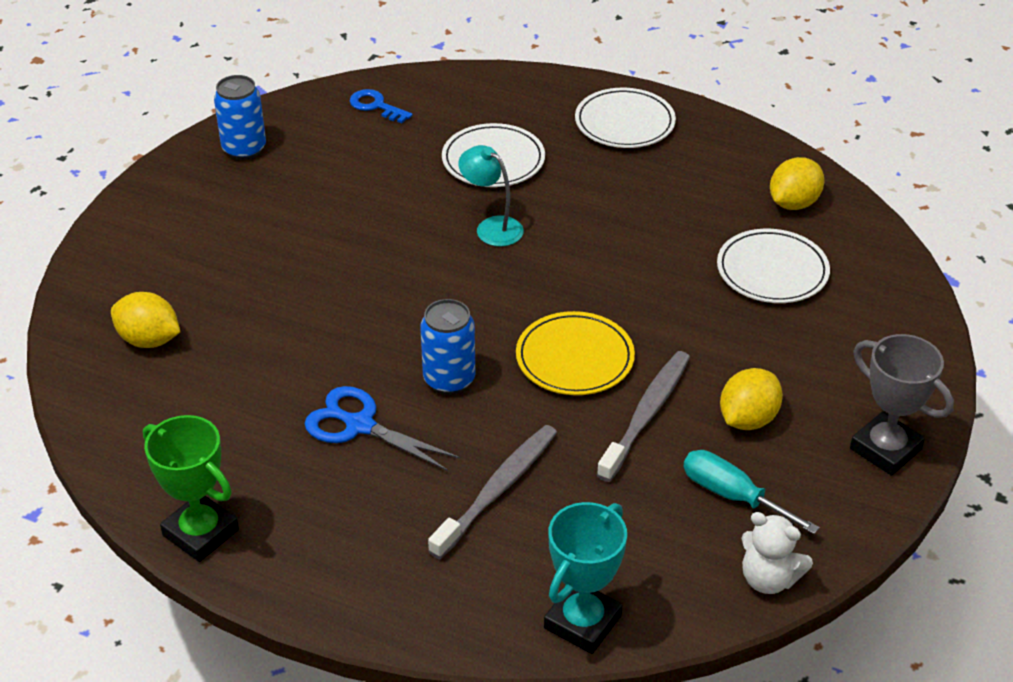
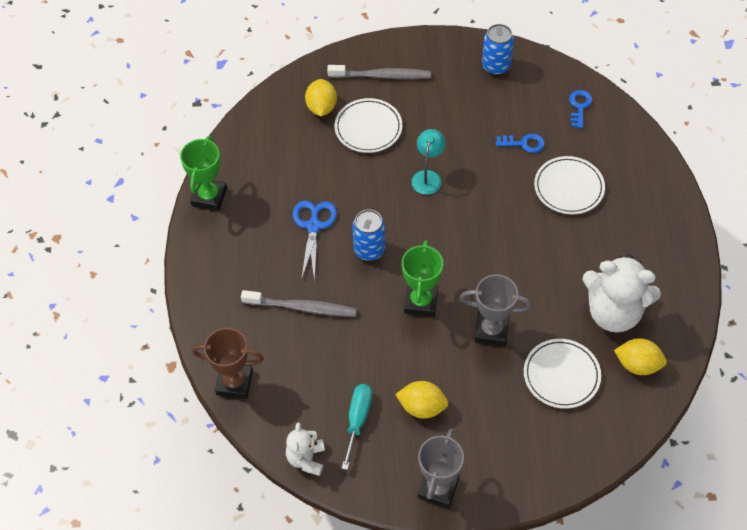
camera: 65 degrees right, 15 degrees up
turquoise lamp [458,145,524,246] -> turquoise lamp moved to [411,129,446,195]
yellow plate [516,311,635,395] -> green trophy [402,240,443,317]
turquoise trophy [544,502,627,654] -> brown trophy [192,328,264,399]
white plate [575,88,676,148] -> white plate moved to [335,98,402,153]
grey toothbrush [597,351,690,482] -> grey toothbrush moved to [327,65,431,79]
none -> grey trophy [460,274,532,346]
none -> blue key [496,133,545,153]
none -> white teddy bear [582,254,661,333]

